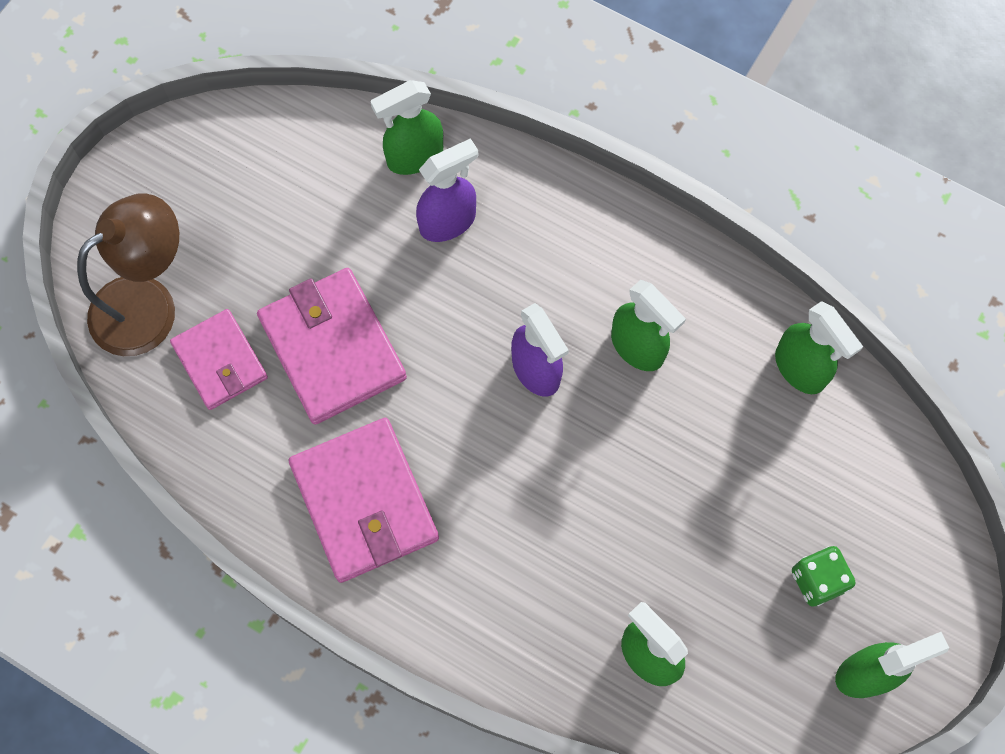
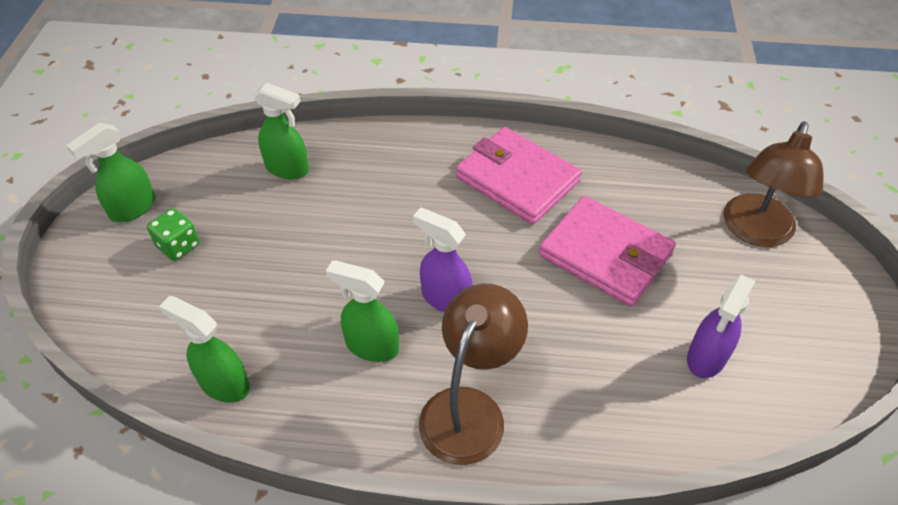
camera: 155 degrees right, 20 degrees down
pink wallet [170,309,268,410] -> none
green spray bottle [370,80,443,175] -> none
purple spray bottle [416,138,478,242] -> purple spray bottle moved to [687,275,756,378]
none -> brown lamp [419,284,528,465]

